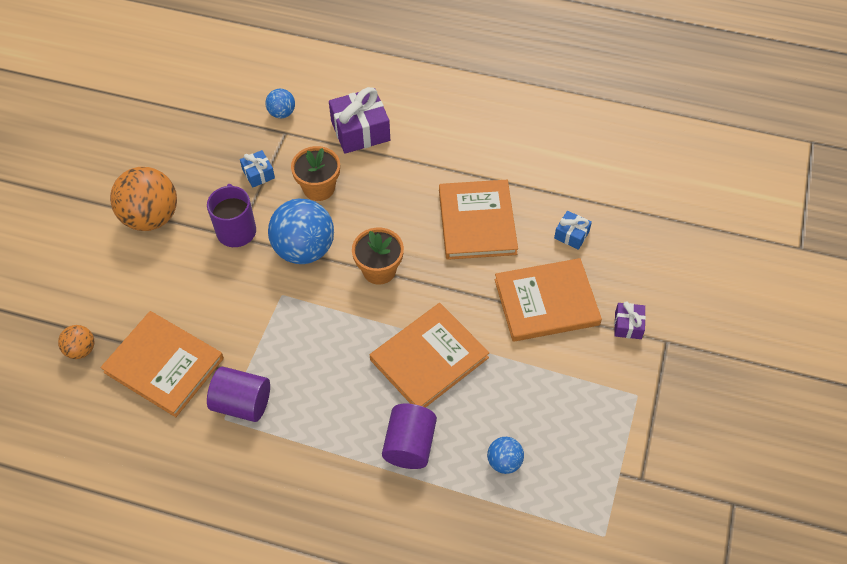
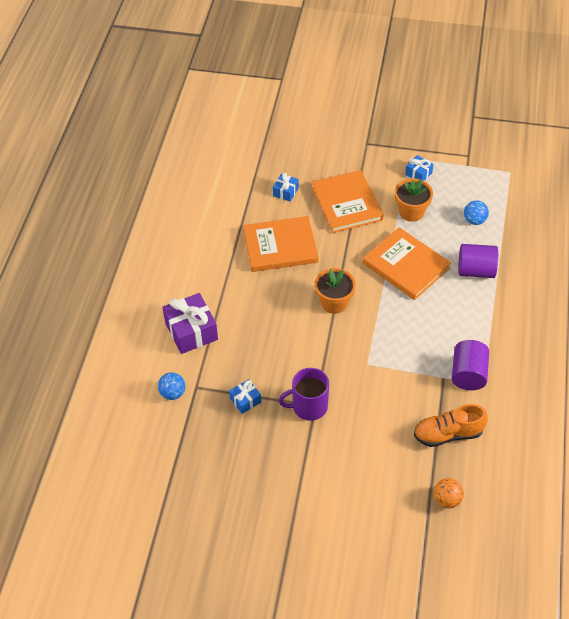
camera: 95 degrees left, 5 degrees down
orange book [101,311,224,417] -> orange shoe [414,404,488,447]
orange ball [110,167,177,231] -> none
blue ball [268,198,334,264] -> none
orange flower pot [291,146,340,201] -> orange flower pot moved to [395,178,433,222]
purple gift [614,301,646,339] -> none
none -> blue gift [405,155,434,181]

